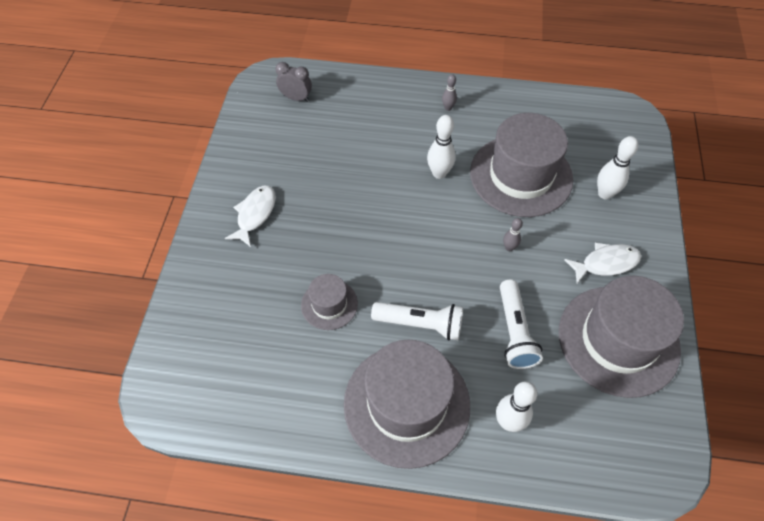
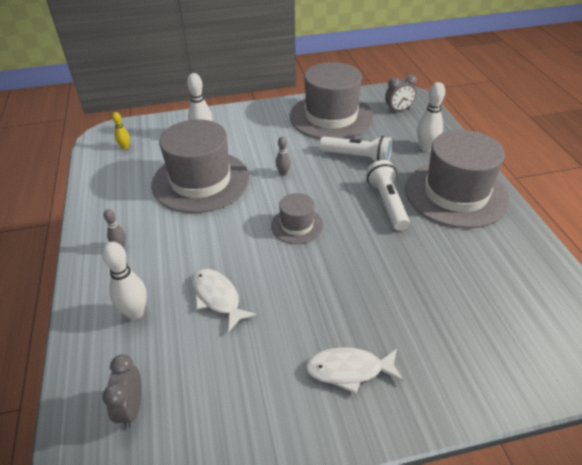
camera: 110 degrees left, 15 degrees down
grey hat [301,274,358,330] -> grey hat moved to [271,193,323,244]
white bowling pin [427,115,456,179] -> white bowling pin moved to [102,242,147,320]
white flashlight [500,279,543,369] -> white flashlight turned 45 degrees clockwise [319,136,392,162]
white fish [564,242,642,284] -> white fish moved to [192,268,257,333]
none -> yellow bowling pin [112,112,130,150]
none -> grey clock [385,74,417,113]

